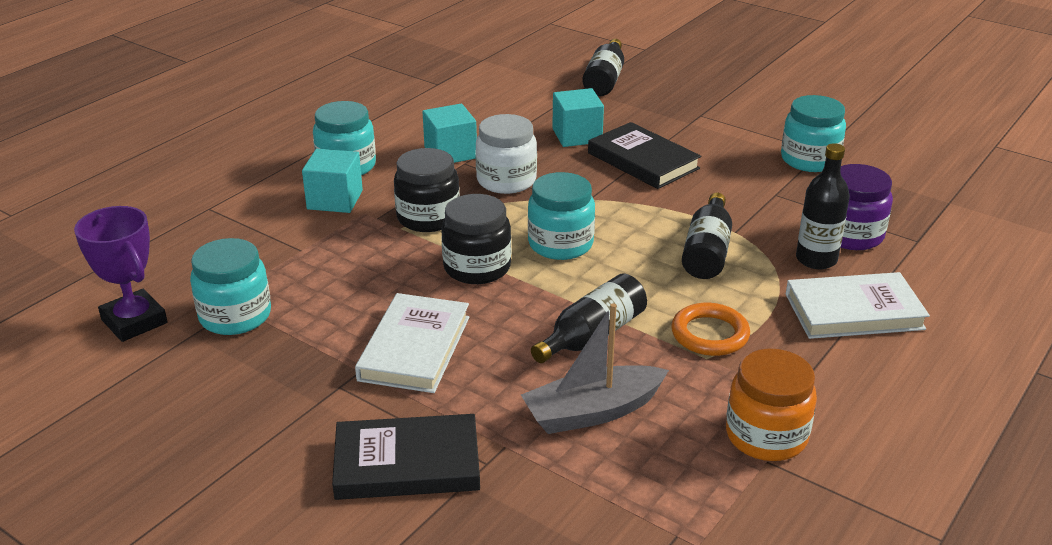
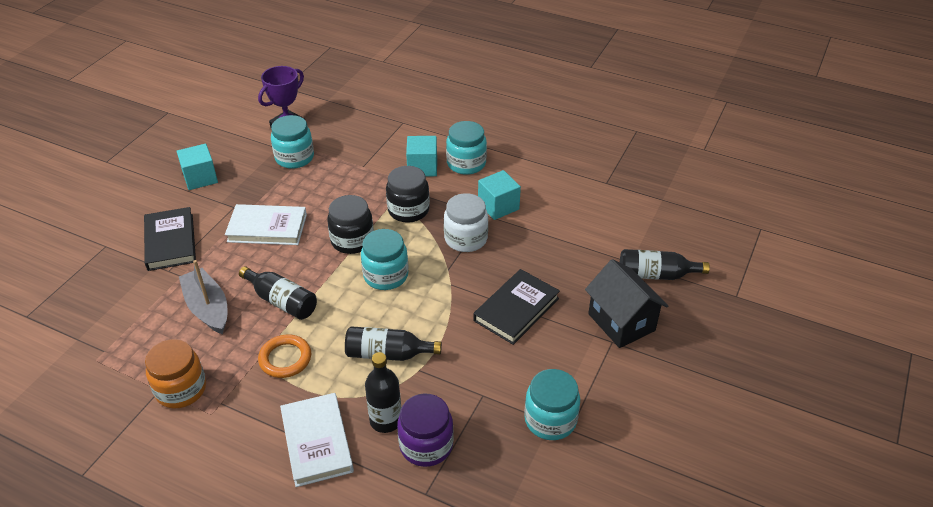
camera: 80 degrees right, 10 degrees up
turquoise cube [552,88,604,147] -> turquoise cube moved to [177,144,218,190]
none -> black house [585,259,668,348]

